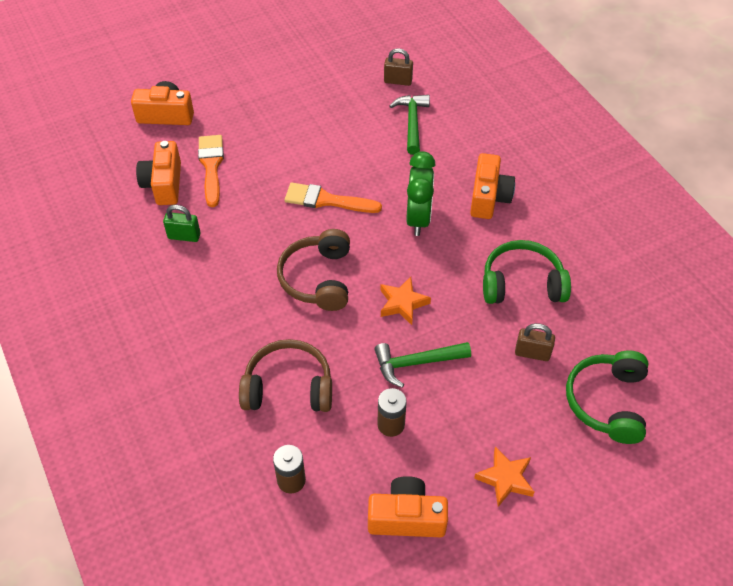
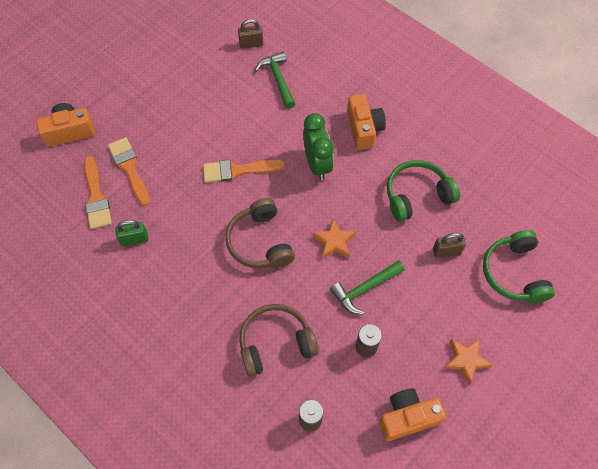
camera: 20 degrees left, 10 degrees up
orange camera [136,141,181,205] -> orange brush [84,156,112,229]

